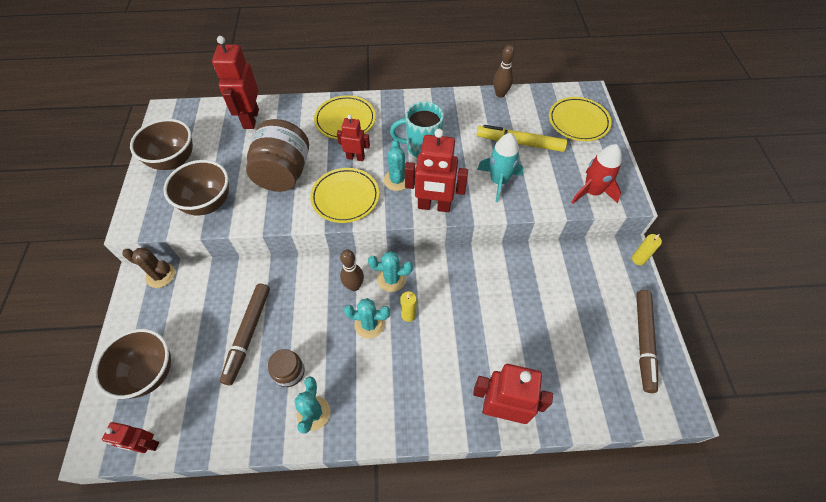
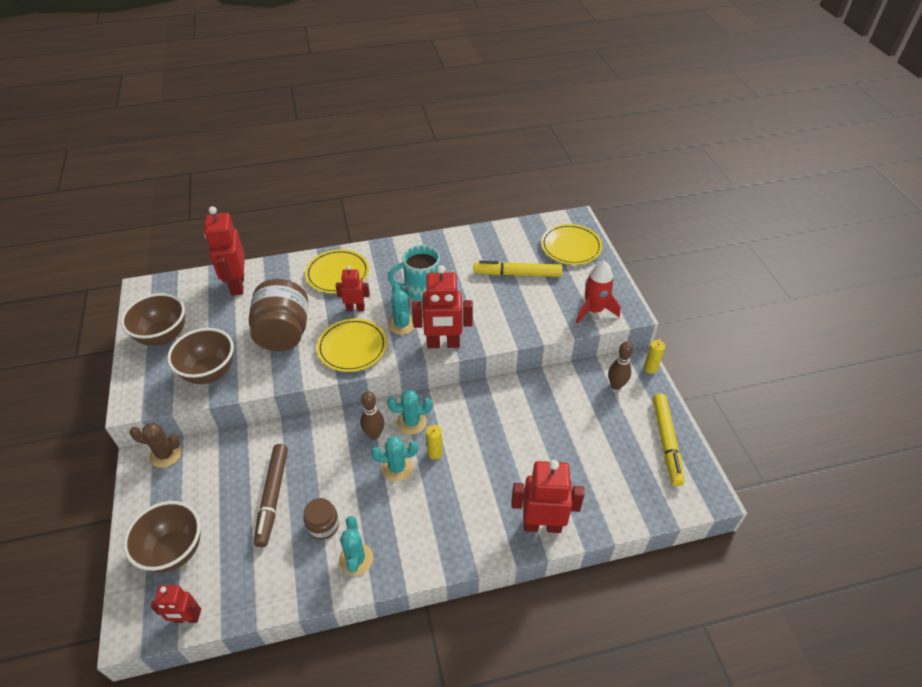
camera: 10 degrees left, 10 degrees down
turquoise rocket [477,133,524,202] -> none
brown bowling pin [493,45,515,98] -> brown bowling pin moved to [608,341,633,390]
brown marker [636,290,658,393] -> yellow marker [653,393,685,486]

